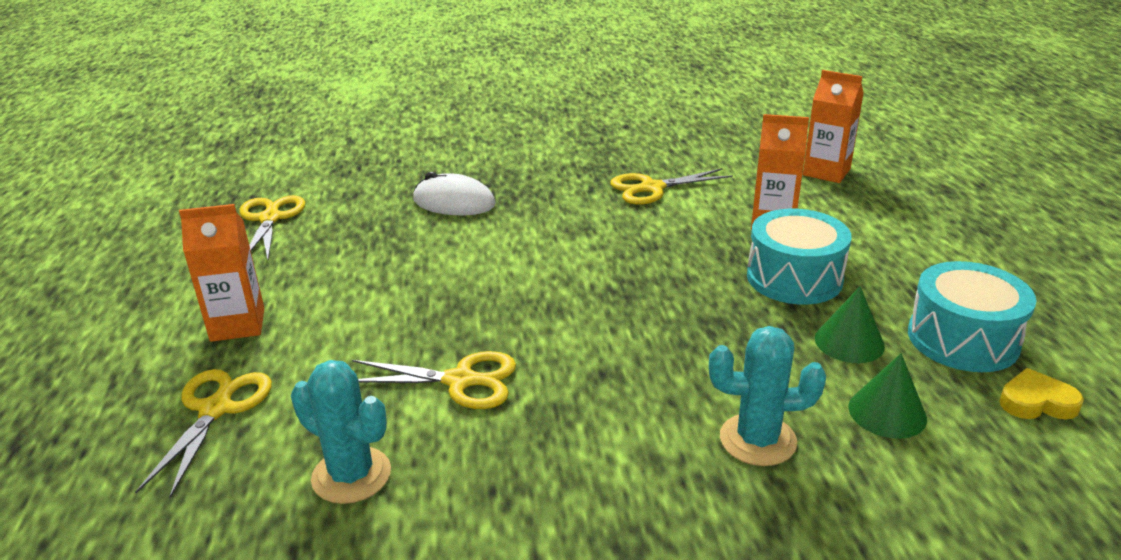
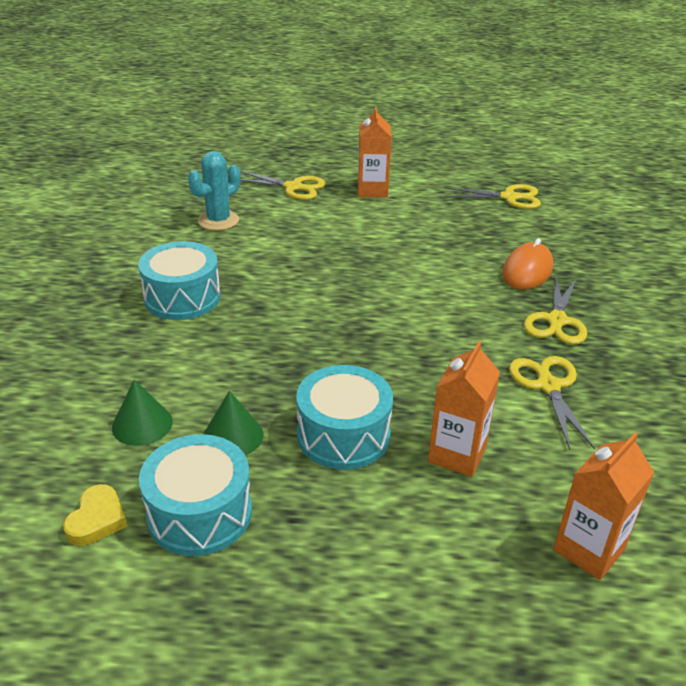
camera: 100 degrees right, 5 degrees up
yellow scissors [352,351,516,409] -> yellow scissors moved to [524,276,587,345]
white mouse [413,172,496,215] -> orange mouse [502,238,553,290]
turquoise cactus [709,326,826,466] -> none
none -> turquoise drum [138,241,221,320]

